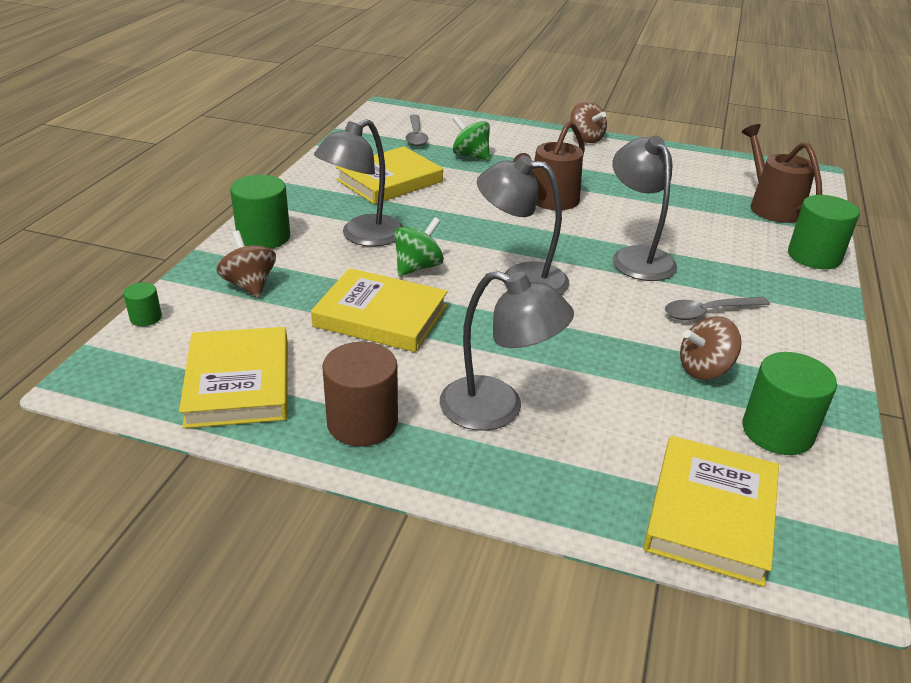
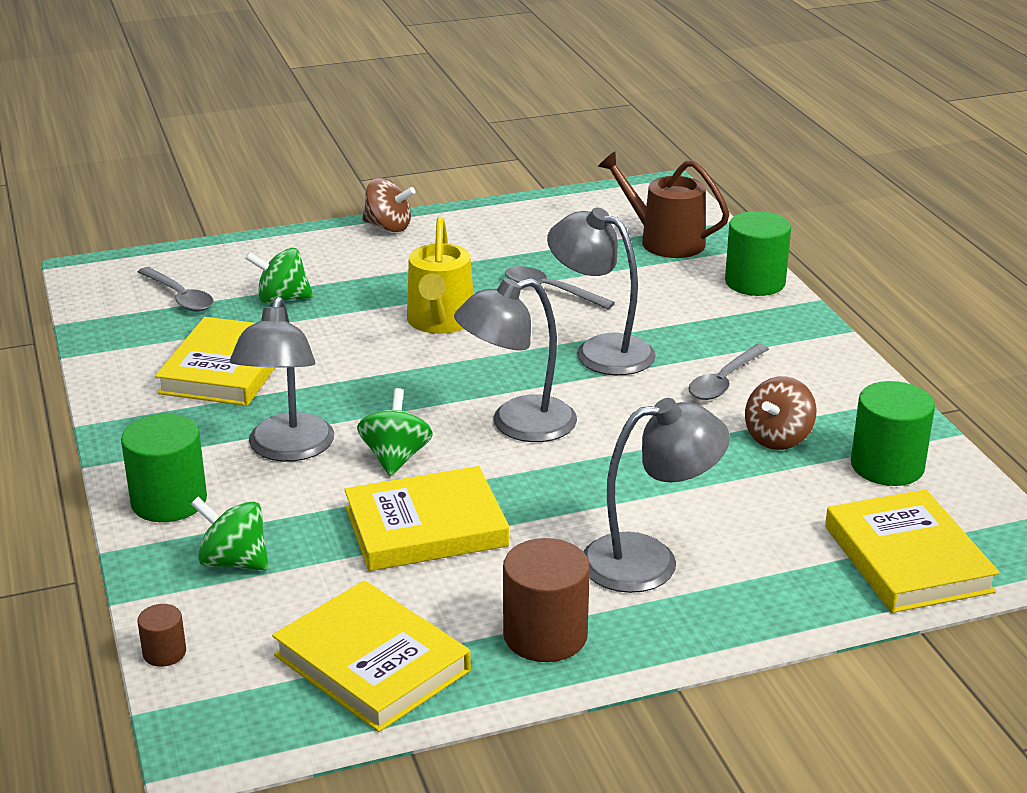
camera: 35 degrees left, 5 degrees down
green cylinder [123,282,162,326] -> brown cylinder [137,604,186,667]
brown spinning top [217,231,276,298] -> green spinning top [191,497,269,571]
brown watering can [513,121,585,210] -> yellow watering can [407,217,474,334]
none -> grey spoon [505,266,615,309]

